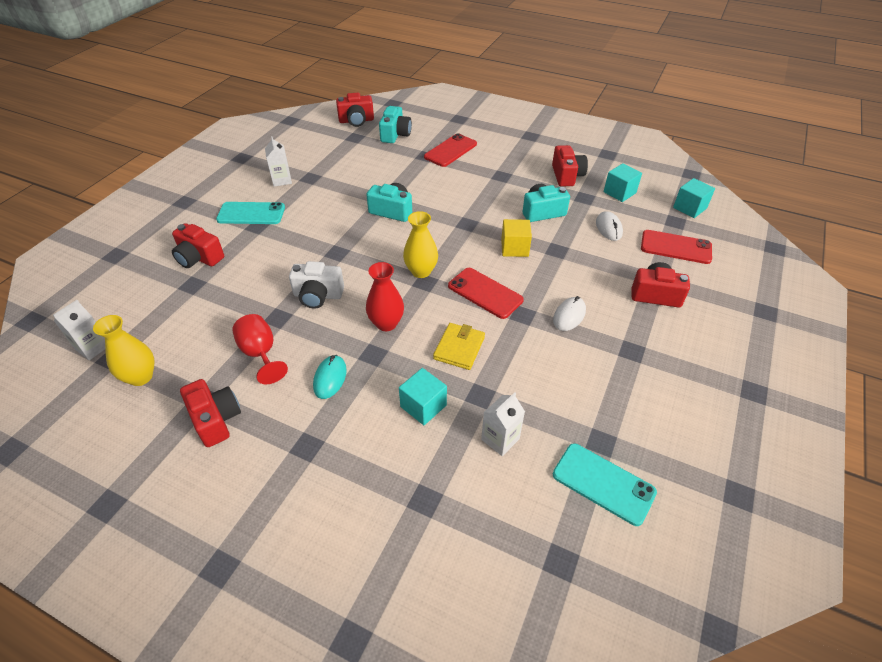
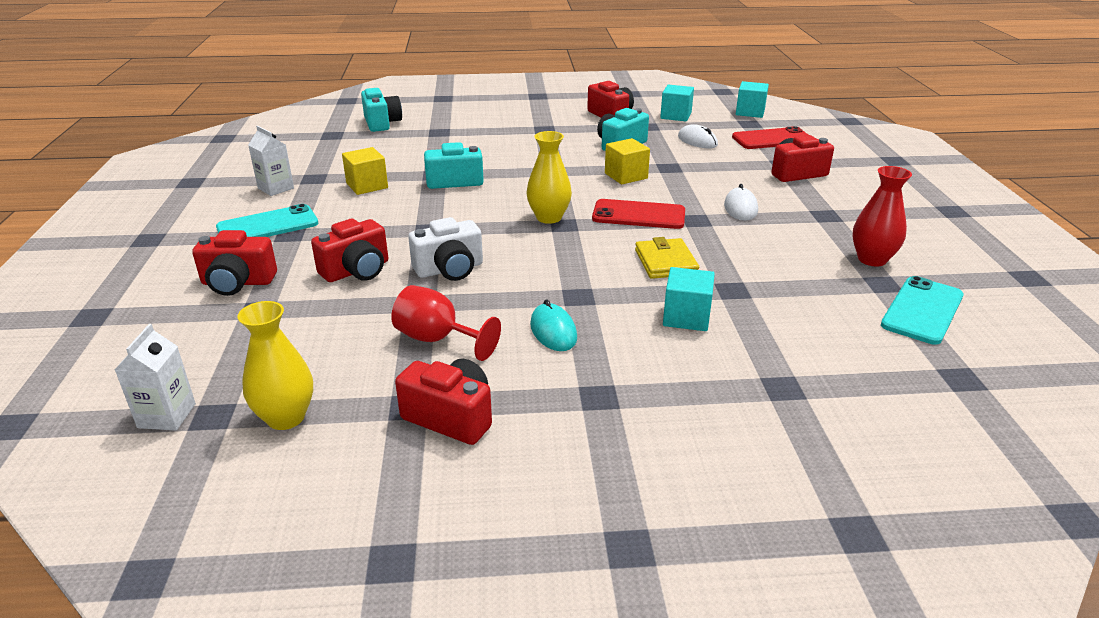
camera: 30 degrees left, 15 degrees down
red camera [336,93,374,127] -> red camera moved to [311,219,388,282]
red vase [366,262,404,331] -> red vase moved to [852,166,912,266]
red phone [424,133,477,167] -> none
white carton [481,392,525,456] -> none
turquoise phone [553,443,657,526] -> turquoise phone turned 60 degrees counterclockwise [881,276,964,345]
none -> yellow cube [342,147,388,195]

